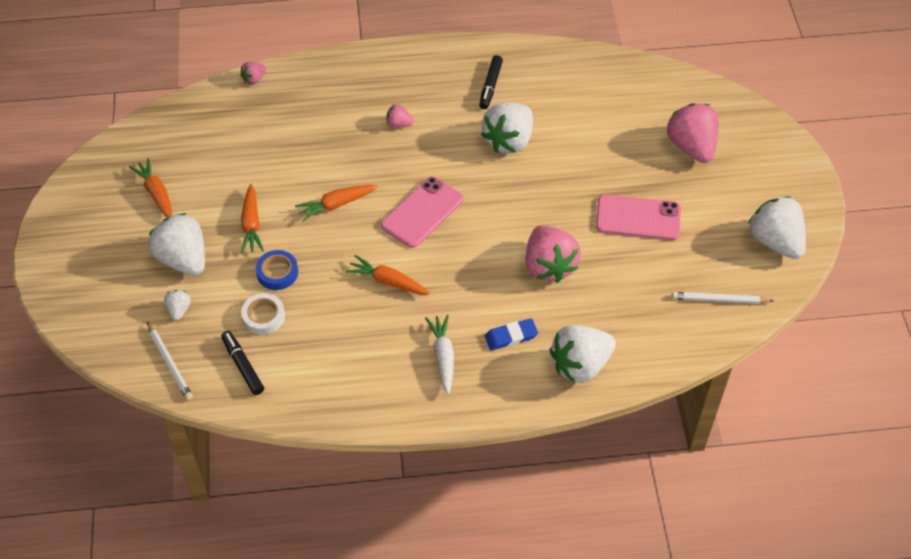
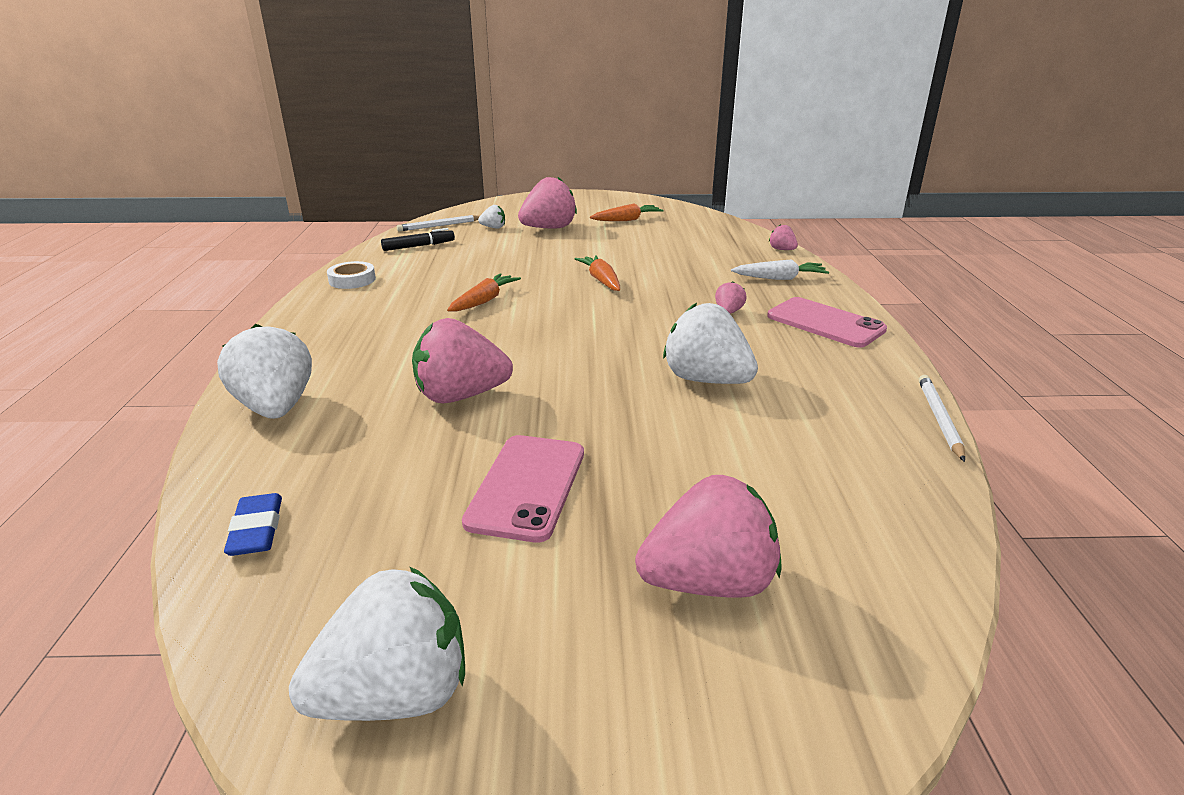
camera: 95 degrees right, 25 degrees down
white strawberry [148,213,205,276] -> pink strawberry [518,177,577,229]
orange carrot [241,184,264,253] -> none
white tape [241,293,285,335] -> white tape moved to [327,261,376,289]
blue tape [256,250,298,290] -> none
pink phone [381,176,463,248] -> pink phone moved to [767,297,887,348]
white carrot [425,315,454,395] -> white carrot moved to [731,259,829,280]
black marker [479,55,503,109] -> none
blue eraser [485,318,538,350] -> blue eraser moved to [224,493,282,556]
white pencil [672,292,774,304] -> white pencil moved to [919,375,965,462]

